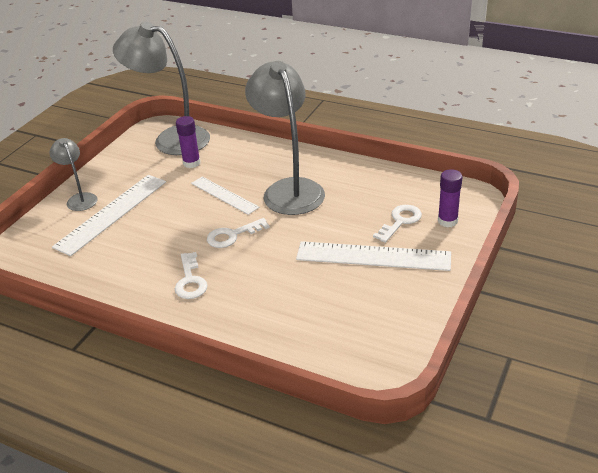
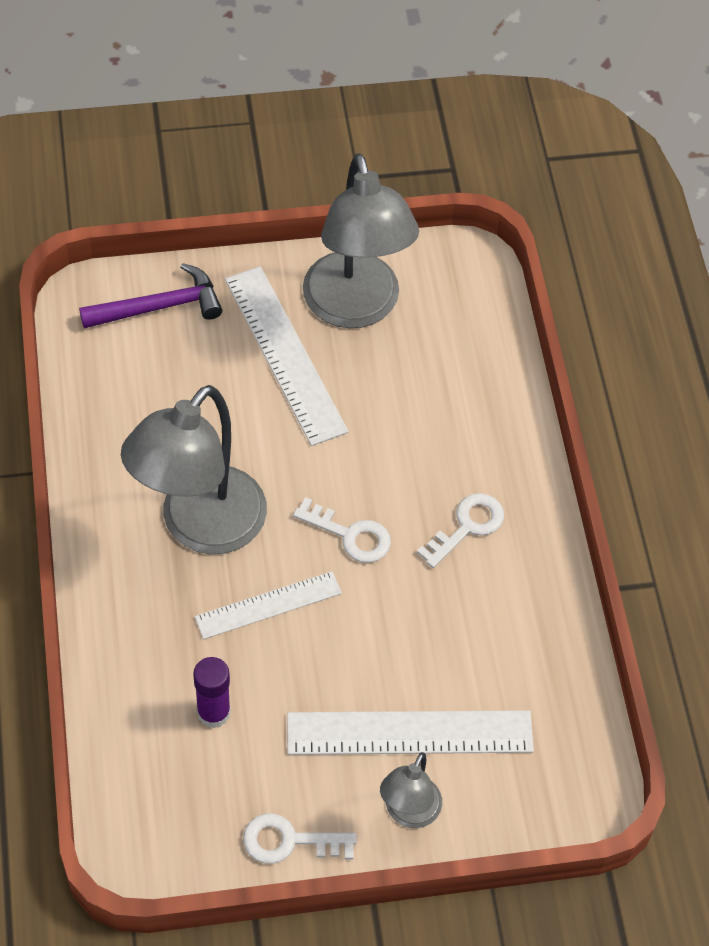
camera: 130 degrees left, 20 degrees up
grey lamp [113,22,210,155] -> grey lamp moved to [303,153,419,328]
white ruler [191,177,259,215] -> white ruler turned 60 degrees clockwise [195,571,342,639]
white key [373,205,422,243] -> white key moved to [243,814,357,864]
purple glue stick [438,169,462,227] -> purple hammer [79,263,222,328]

